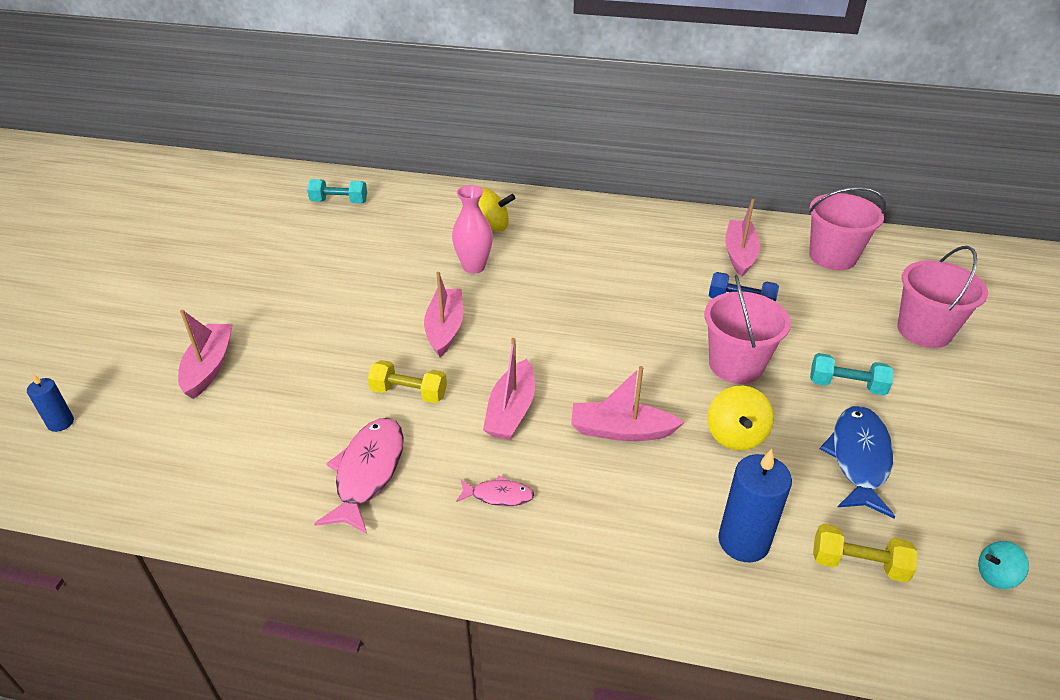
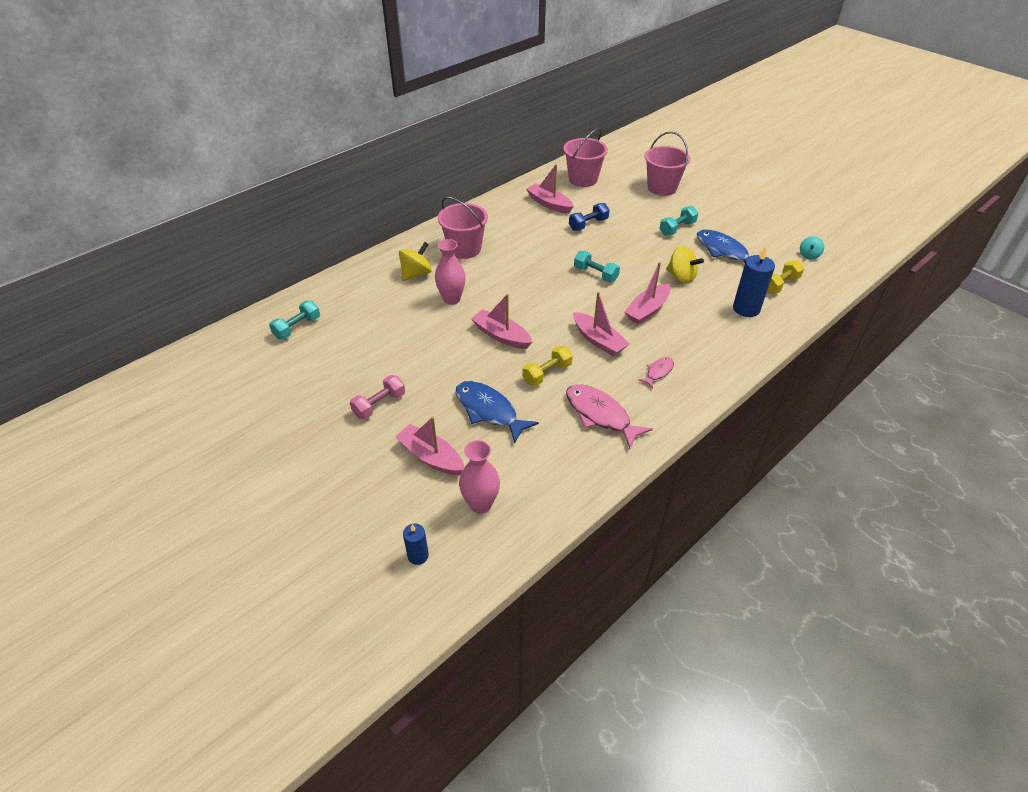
camera: 55 degrees left, 5 degrees up
pink bucket [704,275,791,384] -> pink bucket moved to [438,197,488,259]
none -> pink dumbbell [350,375,405,419]
none -> blue fish [456,381,539,443]
none -> pink vase [459,440,500,514]
none -> turquoise dumbbell [574,251,620,282]

